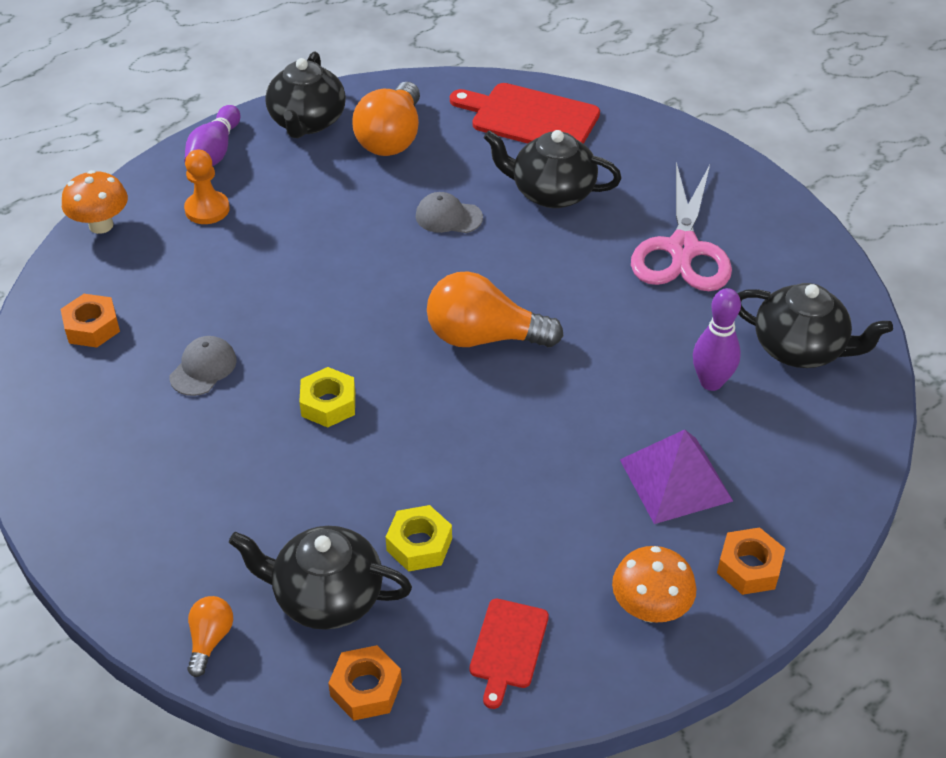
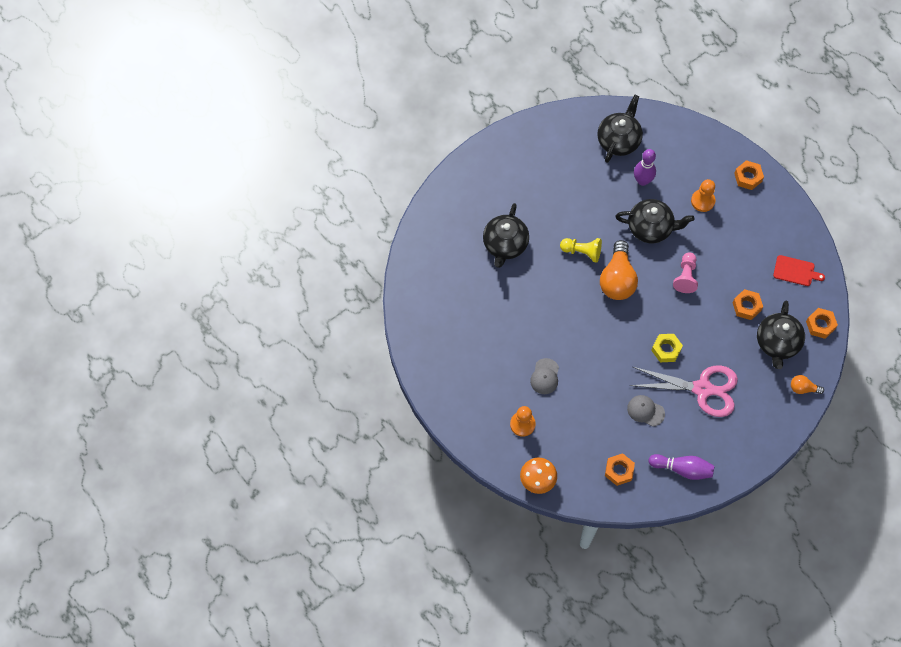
camera: 90 degrees left, 20 degrees up
purple bowling pin [185,105,241,166] -> purple bowling pin moved to [648,454,714,480]
black teapot [265,51,346,138] -> black teapot moved to [615,199,694,243]
orange light bulb [352,82,420,156] -> none
yellow nut [386,505,452,572] -> orange nut [732,289,763,320]
grey cap [416,192,483,233] -> grey cap moved to [530,358,559,394]
red cutting board [450,83,600,144] -> none
orange mushroom [612,546,697,622] -> none
purple pyramid [620,429,733,524] -> orange pawn [691,179,715,212]
pink scissors [631,162,732,291] -> pink scissors moved to [629,365,738,417]
none -> yellow pawn [560,238,602,263]
none -> pink pawn [673,252,698,293]

